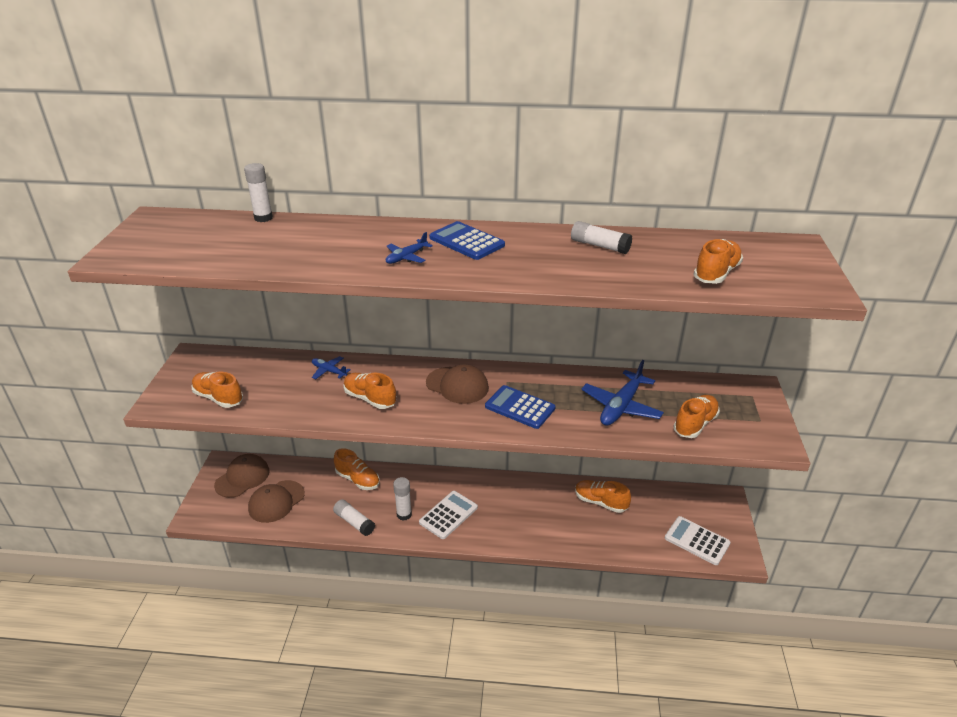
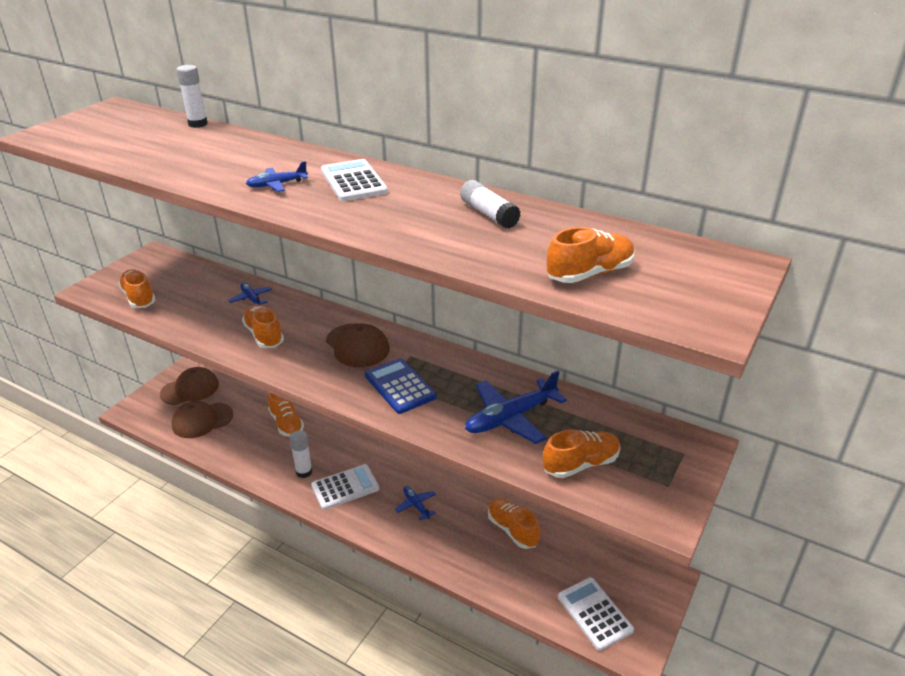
camera: 25 degrees right, 0 degrees up
white glue stick [333,499,375,536] -> none
blue calculator [429,221,505,260] -> white calculator [321,159,388,201]
none -> blue plane [395,486,436,521]

